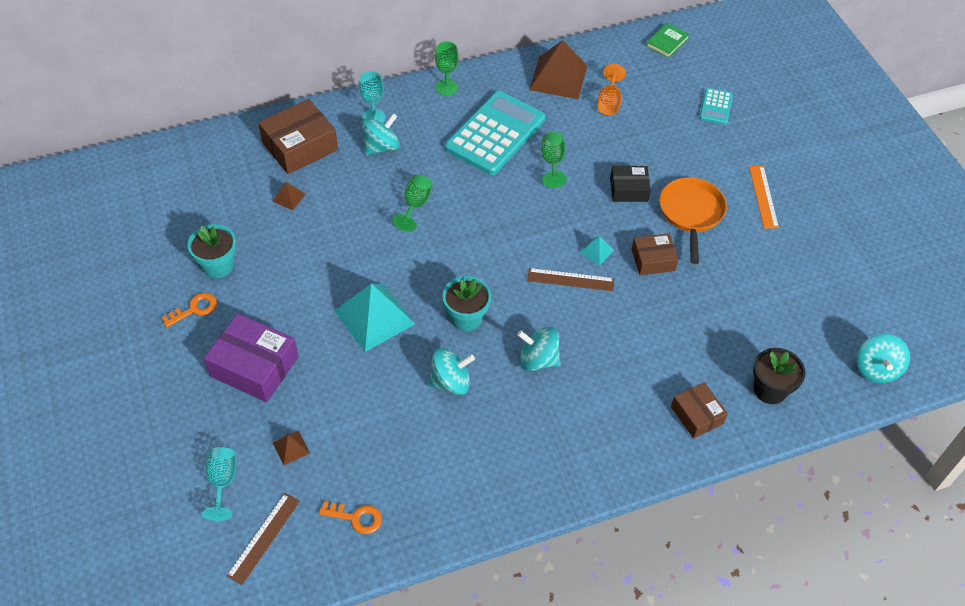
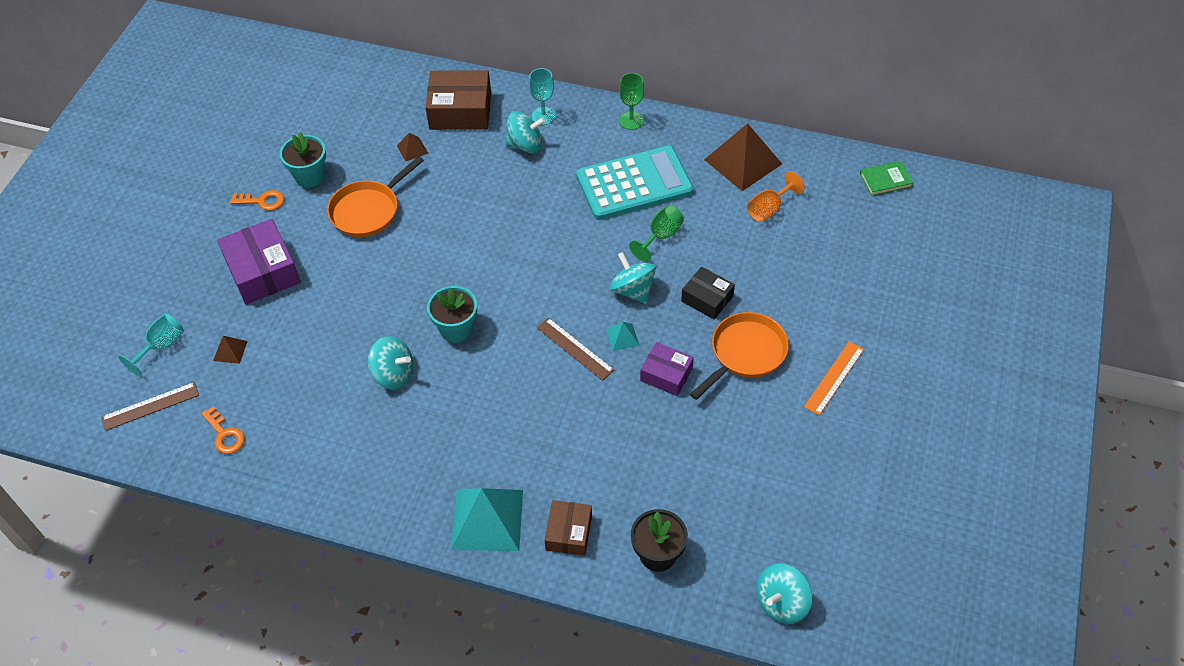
camera: 40 degrees right, 0 degrees up
turquoise pyramid [334,283,415,352] -> turquoise pyramid moved to [451,488,523,551]
green goblet [392,174,432,232] -> none
turquoise spinning top [517,327,560,371] -> turquoise spinning top moved to [610,252,656,304]
brown box [631,233,679,275] -> purple box [640,342,694,396]
turquoise calculator [699,88,733,125] -> none
none -> orange pan [327,156,424,237]

